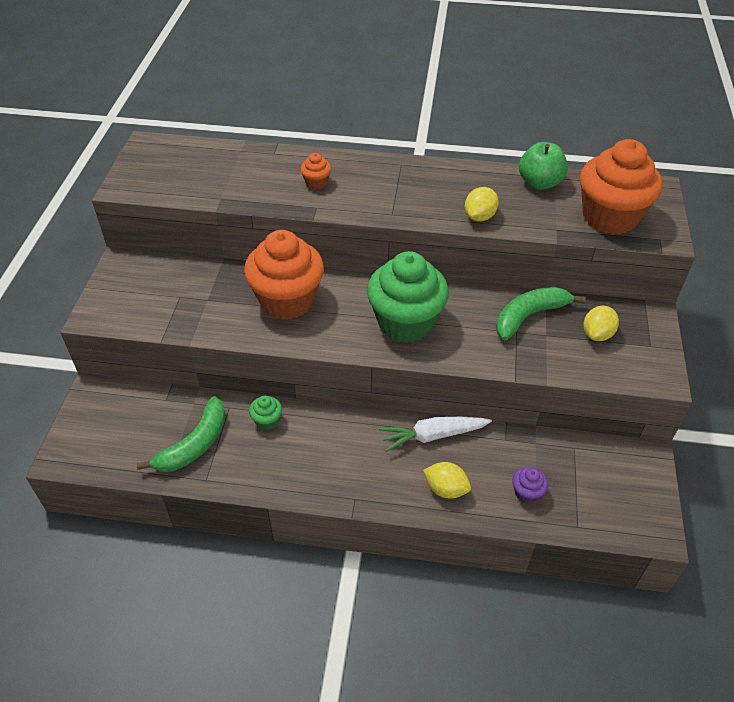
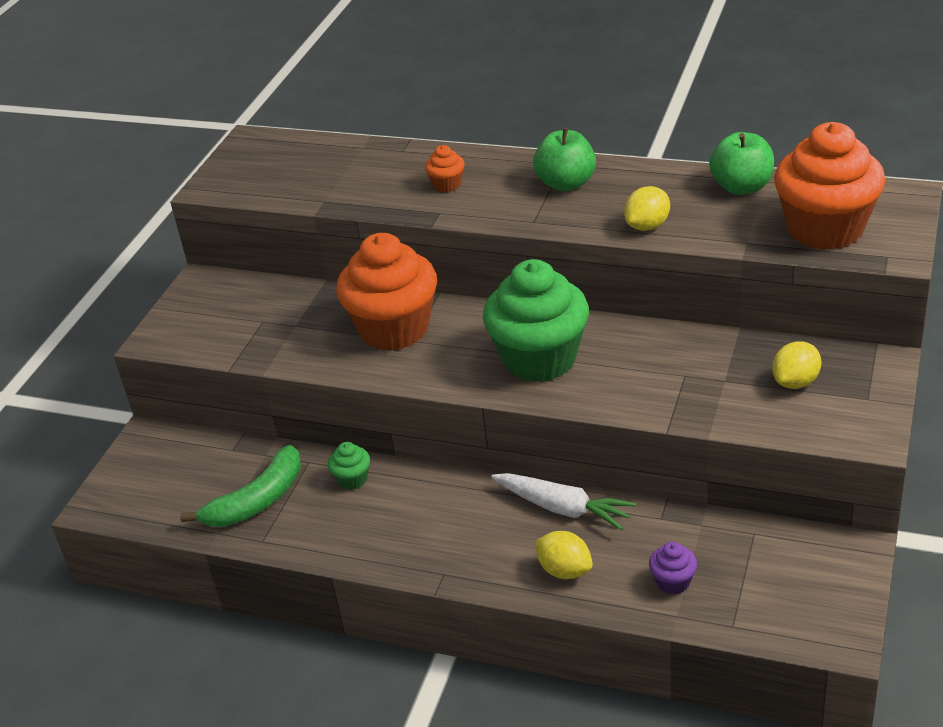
camera: 15 degrees right, 10 degrees down
white carrot [379,417,492,452] -> white carrot turned 150 degrees counterclockwise [491,473,636,530]
green banana [496,287,586,340] -> none
none -> green apple [533,128,596,191]

